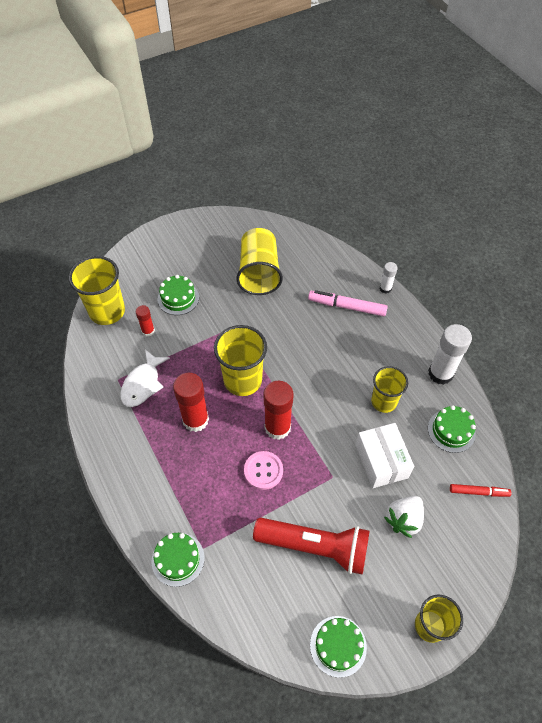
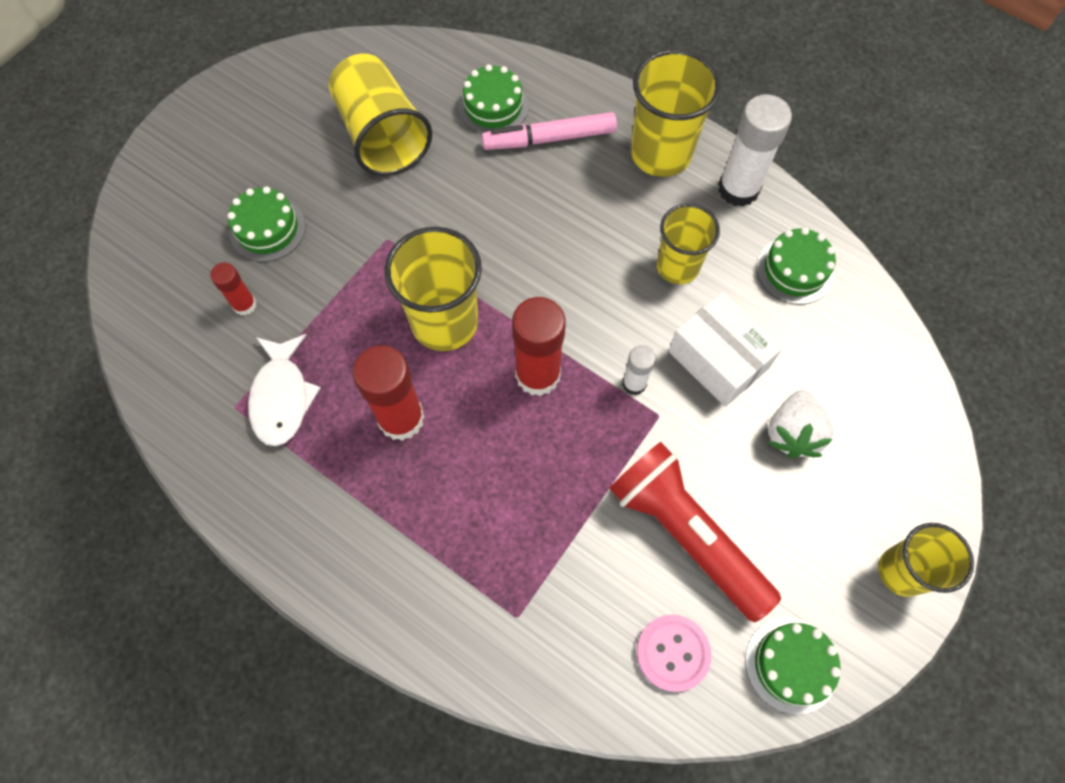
camera: 25 degrees left, 10 degrees up
yellow cup [69,256,125,325] -> yellow cup moved to [631,49,721,177]
green cake [152,533,205,587] -> green cake moved to [458,64,529,134]
pink button [244,451,283,490] -> pink button moved to [637,614,711,692]
red flashlight [253,518,369,575] -> red flashlight turned 120 degrees counterclockwise [609,442,781,622]
white glue stick [380,262,398,294] -> white glue stick moved to [622,345,656,395]
red marker [450,484,511,497] -> none

